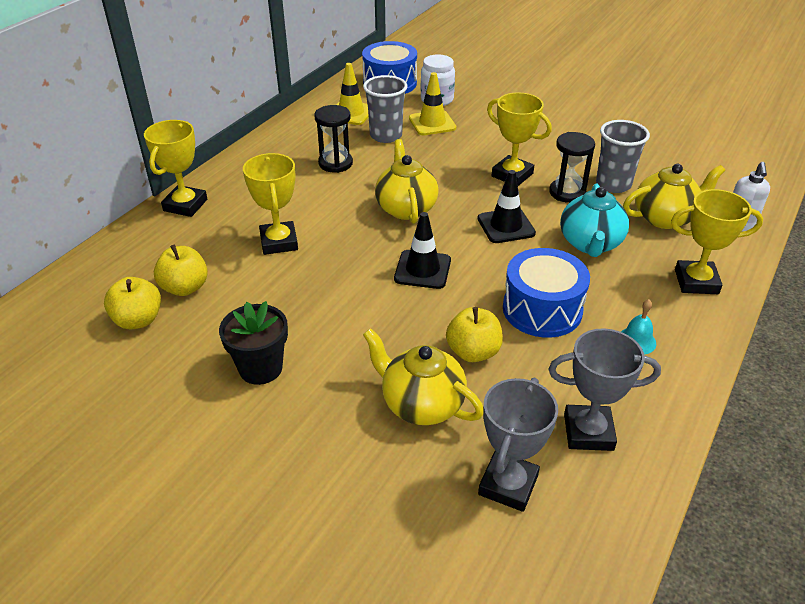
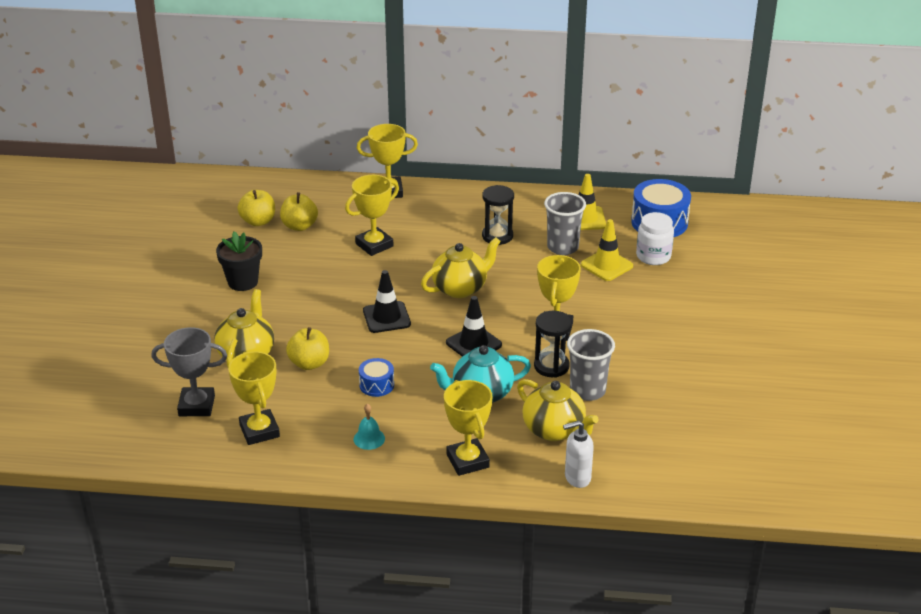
camera: 65 degrees right, 5 degrees down
blue drum [503,248,590,338] -> blue drum [359,358,394,397], size x0.53
grey trophy [549,329,661,451] -> yellow trophy [228,351,280,445]

